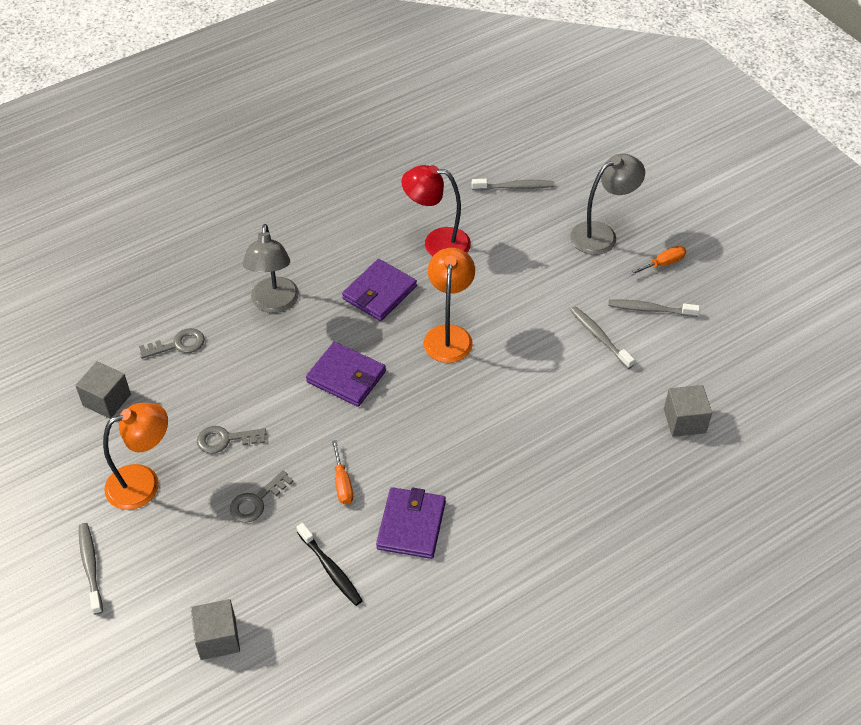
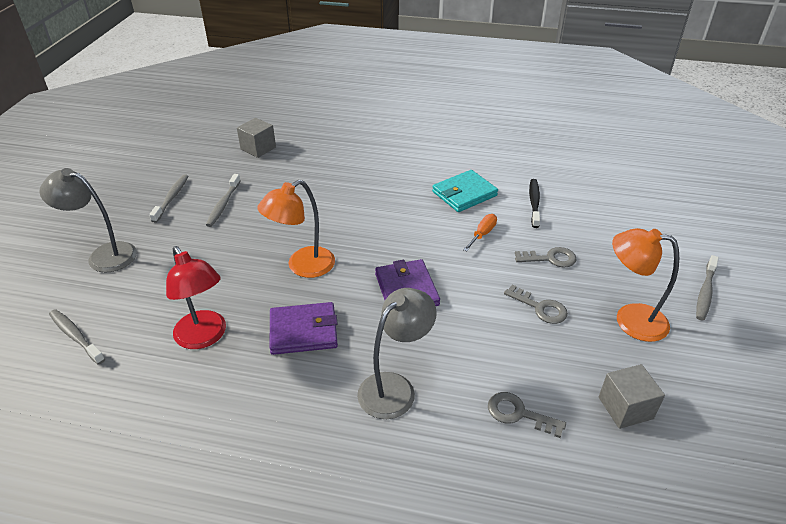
camera: 135 degrees left, 10 degrees down
grey cube [191,599,240,660] -> none
purple wallet [376,487,446,559] -> turquoise wallet [432,170,498,212]
grey toothbrush [608,300,700,317] -> grey toothbrush turned 135 degrees counterclockwise [149,174,188,223]
orange screwdriver [629,246,686,276] -> none

